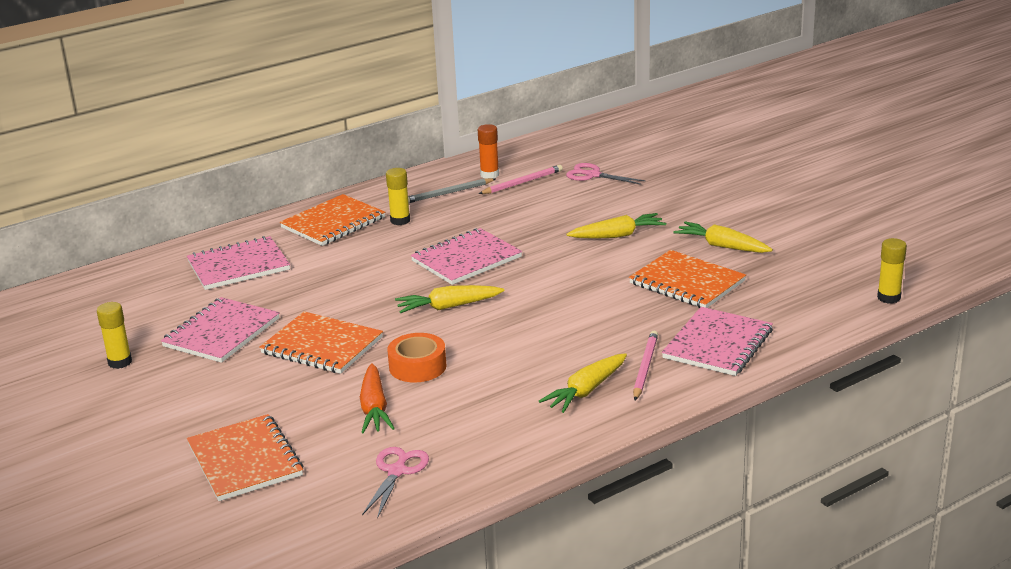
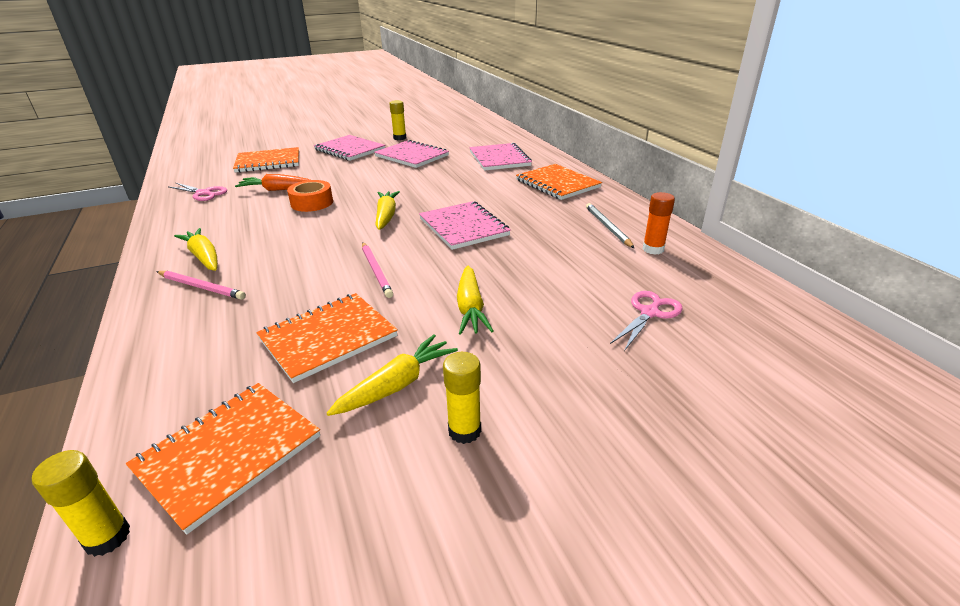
camera: 100 degrees right, 5 degrees up
orange notebook [259,312,383,374] -> orange notebook moved to [126,383,320,535]
yellow glue stick [386,168,410,225] -> yellow glue stick moved to [443,352,481,444]
pink pencil [479,165,563,194] -> pink pencil moved to [362,242,393,298]
pink notebook [662,307,773,376] -> pink notebook moved to [314,135,385,161]

